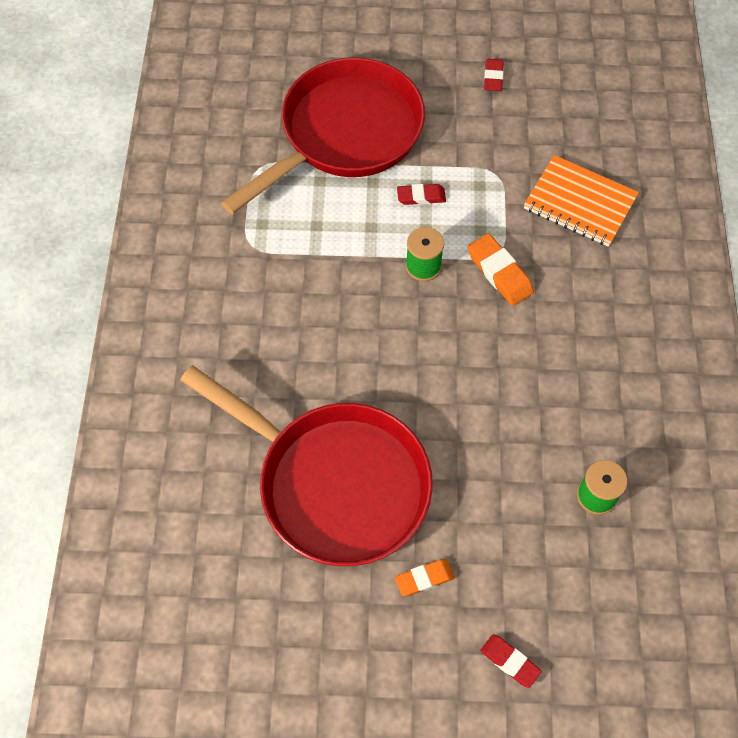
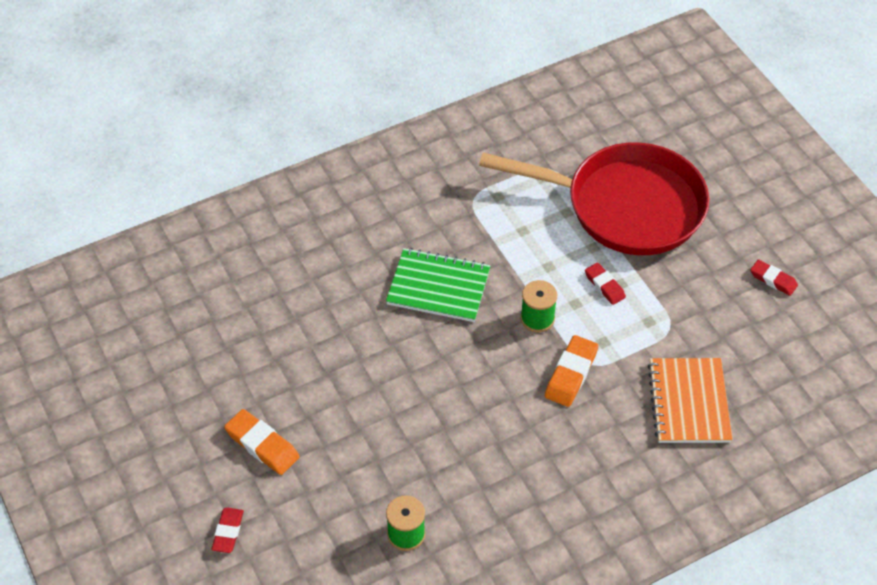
camera: 60 degrees right, 10 degrees down
red pan [180,366,433,566] -> none
orange eraser [395,559,455,596] -> orange eraser [224,409,300,475], size x1.53
red eraser [484,59,504,91] -> red eraser turned 60 degrees clockwise [750,259,798,296]
none -> green notebook [386,248,491,322]

